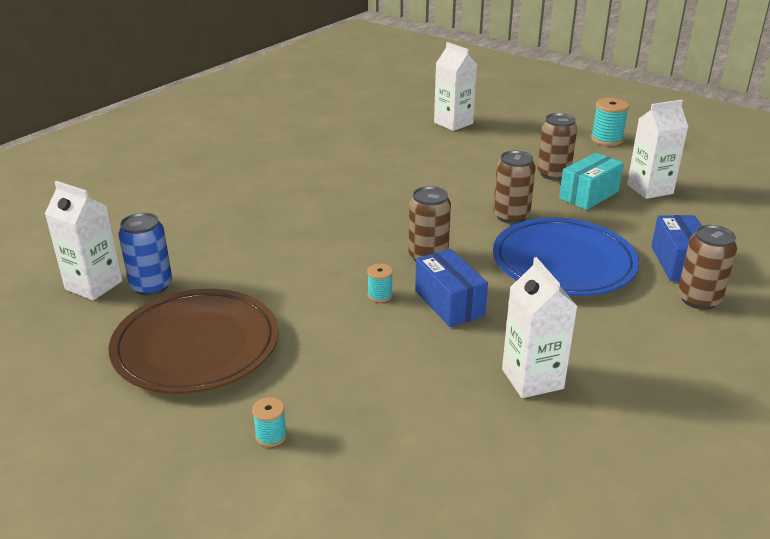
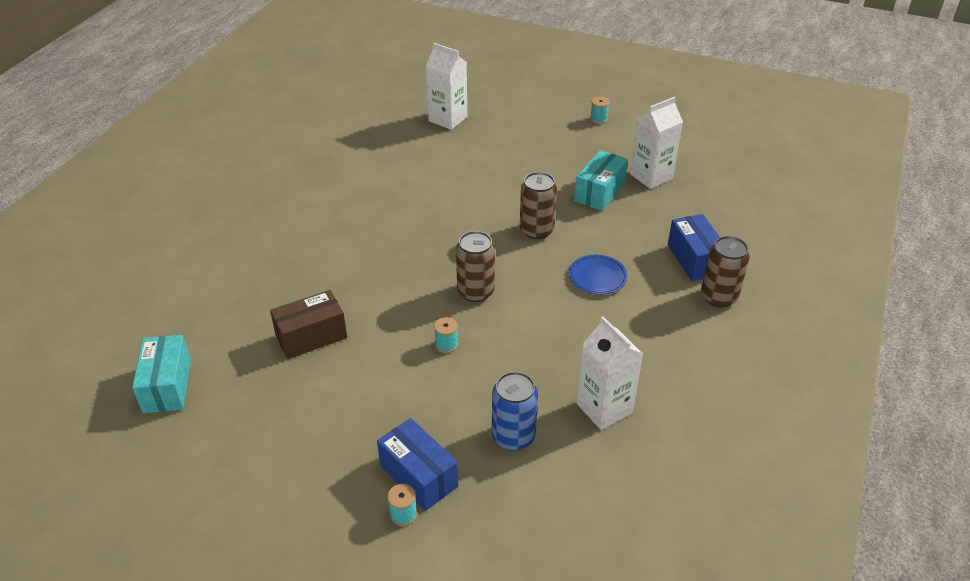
camera: 15 degrees left, 10 degrees up
white carton [45,181,123,301] -> turquoise box [132,335,191,413]
brown plate [109,289,278,394] -> none
blue can [118,213,172,296] -> blue can moved to [492,371,538,451]
blue box [415,249,488,327] -> blue box moved to [377,418,458,511]
blue plate [493,218,639,296] -> blue plate [569,255,628,295], size x0.45
brown can [537,113,577,180] -> none
turquoise spool [591,98,629,146] -> turquoise spool [590,97,610,124], size x0.57
none -> brown box [270,290,347,359]

